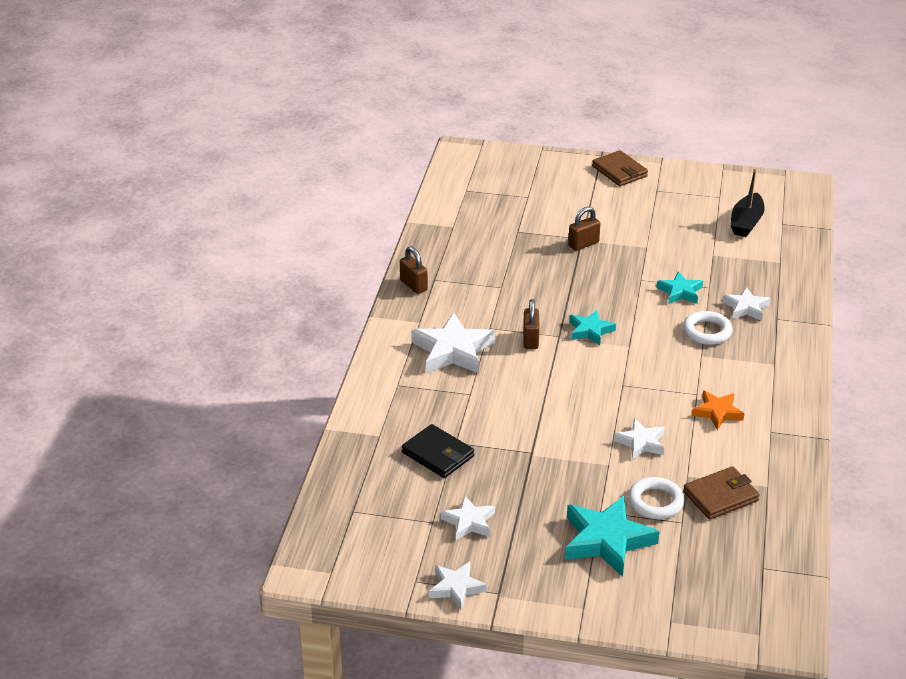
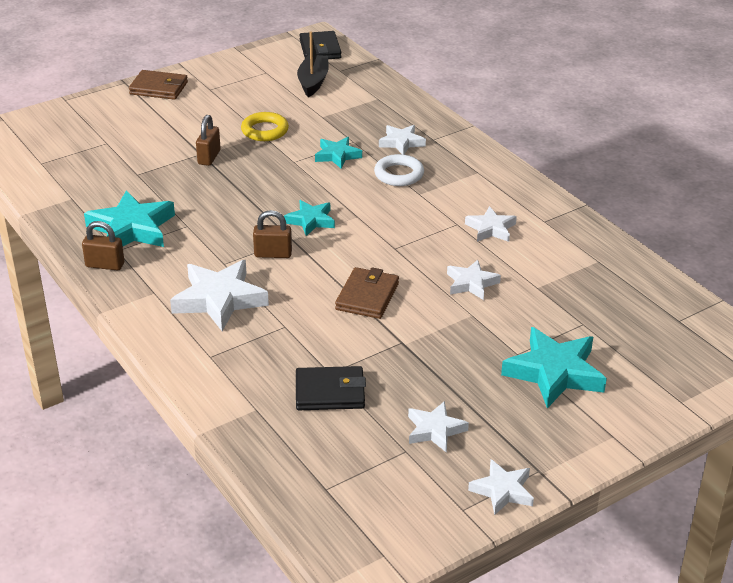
camera: 45 degrees left, 0 degrees up
brown padlock [523,299,540,349] -> brown padlock turned 45 degrees counterclockwise [253,210,292,258]
white ring [628,477,685,519] -> none
brown wallet [683,466,760,520] -> brown wallet moved to [335,267,399,319]
orange star [692,391,744,430] -> white star [465,206,517,242]
black boat [730,168,765,237] -> black boat turned 150 degrees counterclockwise [297,31,329,97]
none -> turquoise star [84,190,175,247]
none -> yellow ring [241,112,289,141]
none -> black wallet [299,31,342,59]

